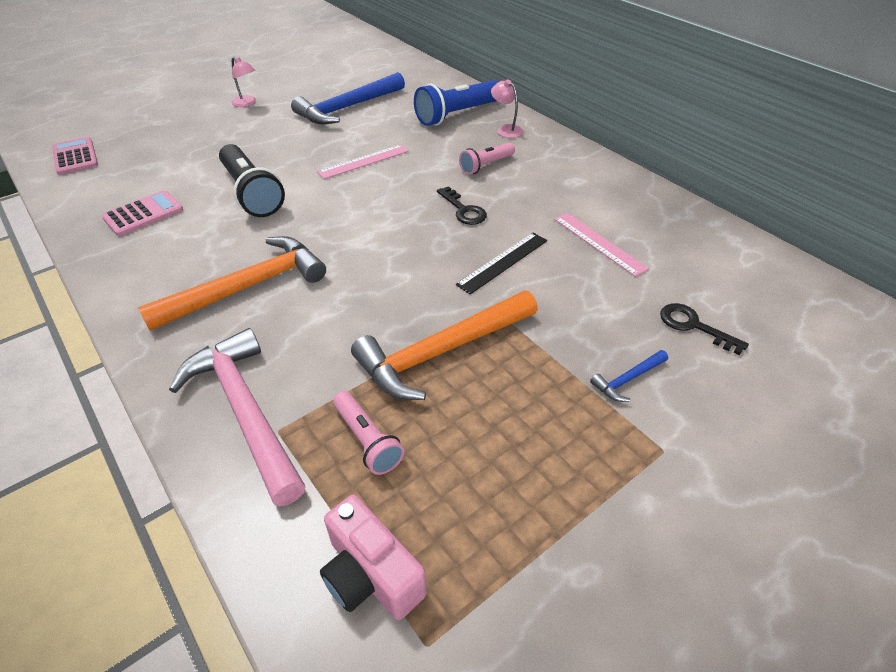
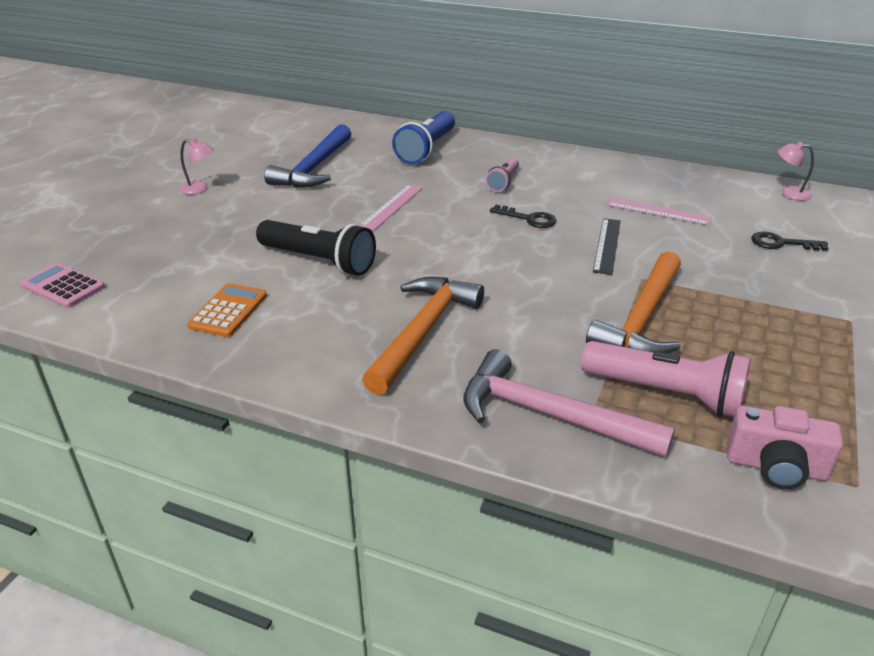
camera: 30 degrees left, 10 degrees down
pink calculator [102,190,183,236] -> orange calculator [187,283,267,337]
pink flashlight [333,391,404,475] -> pink flashlight [581,341,751,417], size x1.74
pink lamp [491,79,523,138] -> pink lamp moved to [778,142,814,201]
blue hammer [590,350,668,402] -> none

